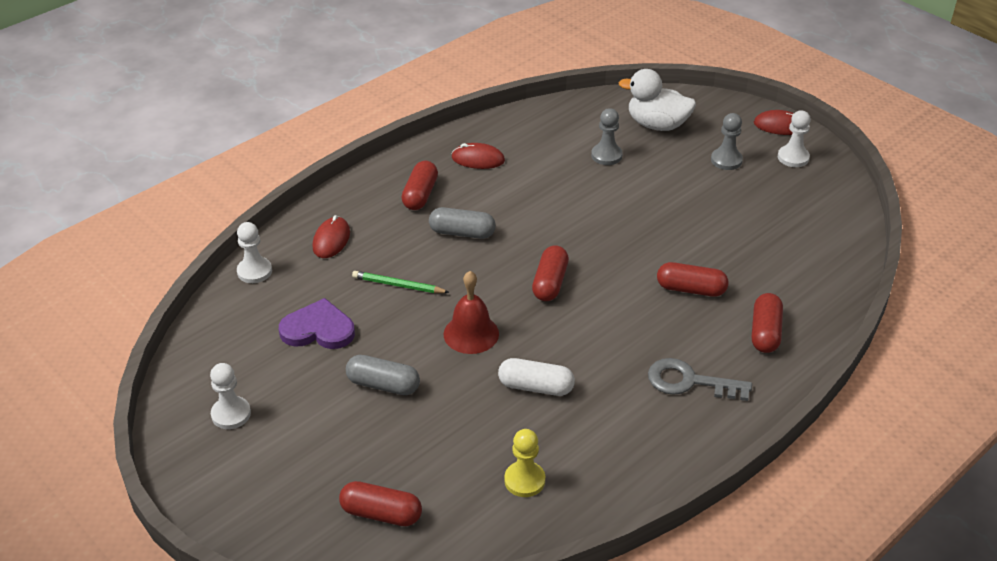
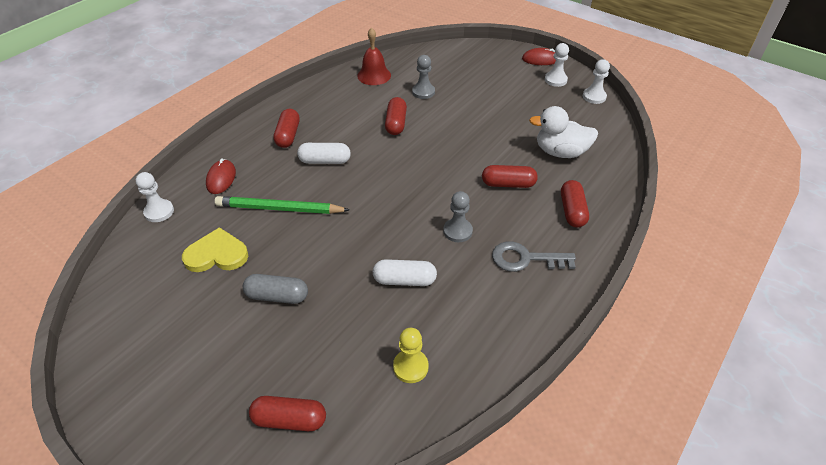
camera: 10 degrees left, 5 degrees up
white pawn [210,363,251,429] -> white pawn moved to [583,59,610,104]
purple heart [279,298,355,349] -> yellow heart [182,227,248,272]
green pencil [352,271,449,293] -> green pencil [215,196,349,214], size x1.66
grey capsule [429,207,496,239] -> white capsule [297,143,351,164]
red bell [444,271,499,354] -> red bell moved to [357,28,391,85]
red mouse [451,143,505,169] -> none
red capsule [532,245,569,301] -> red capsule moved to [385,97,407,135]
white duck [618,69,696,131] -> white duck moved to [529,106,598,158]
grey pawn [711,113,743,170] -> grey pawn moved to [443,191,473,242]

